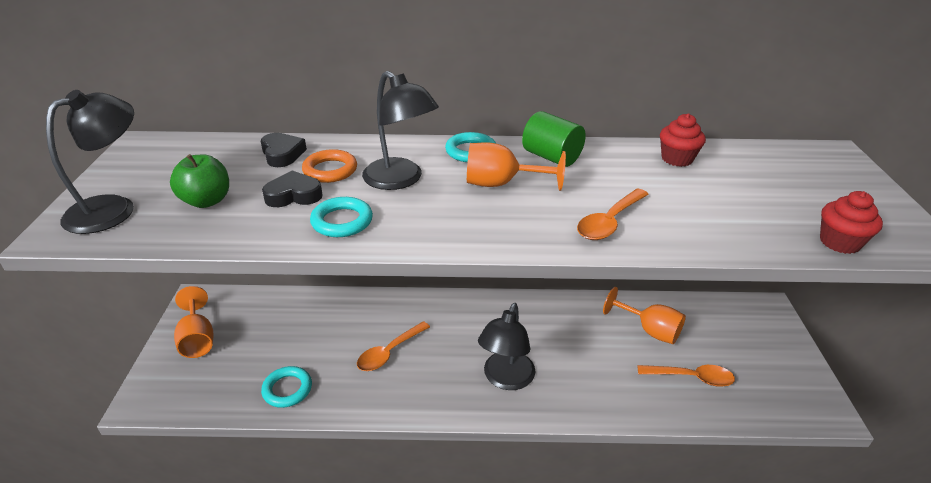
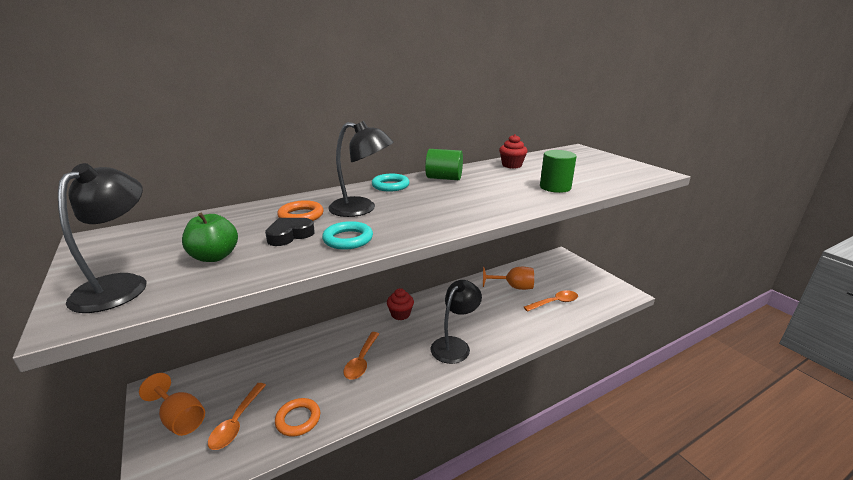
camera: 30 degrees left, 10 degrees down
black heart [261,133,307,167] -> none
turquoise ring [261,366,312,408] -> orange ring [275,398,320,437]
orange goblet [467,142,566,191] -> none
black lamp [478,303,535,390] -> black lamp turned 135 degrees counterclockwise [430,280,482,364]
orange spoon [577,189,649,240] -> orange spoon moved to [208,383,266,450]
red cupcake [820,191,883,254] -> red cupcake moved to [387,288,414,320]
none -> green cylinder [540,150,577,193]

